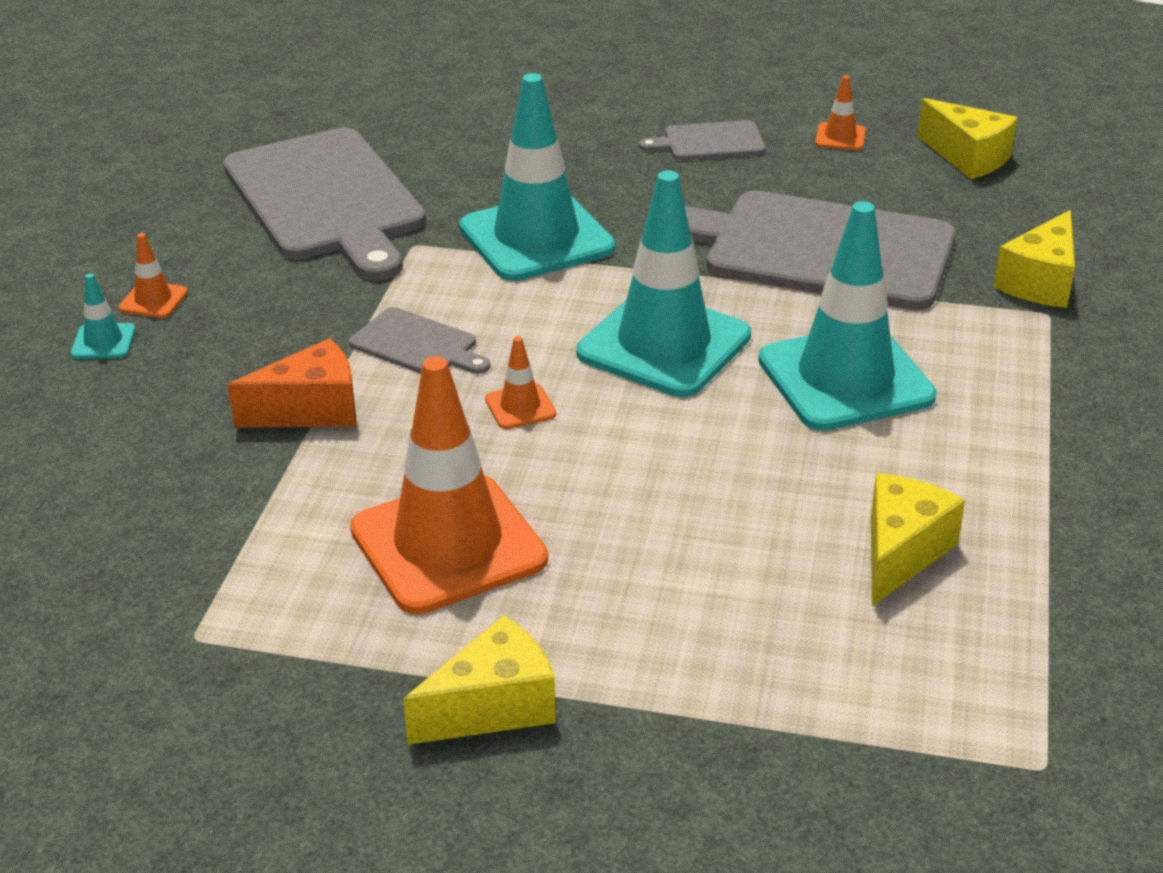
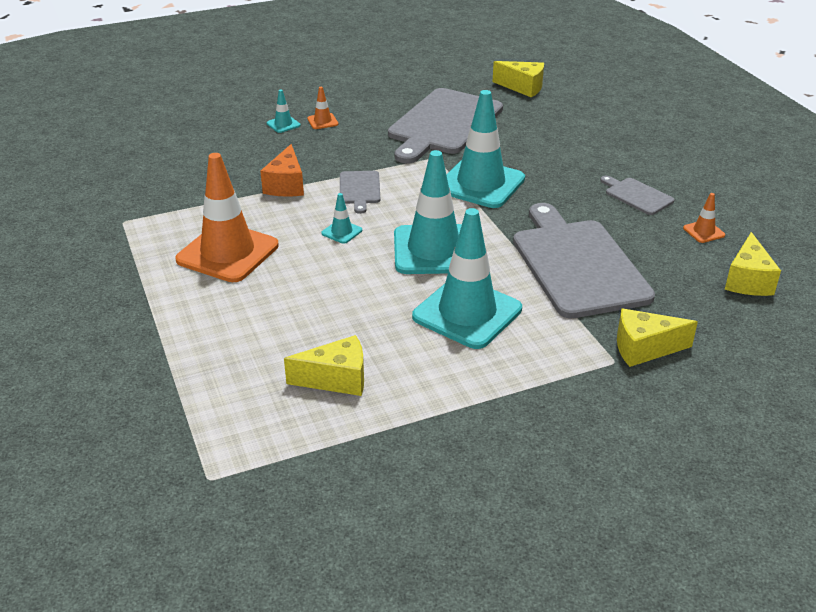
camera: 55 degrees right, 0 degrees up
orange cheese [228,338,356,428] -> orange cheese turned 60 degrees clockwise [260,144,304,197]
yellow cheese [403,615,556,745] -> yellow cheese moved to [492,61,544,97]
orange traffic cone [485,336,556,429] -> turquoise traffic cone [321,193,362,244]

